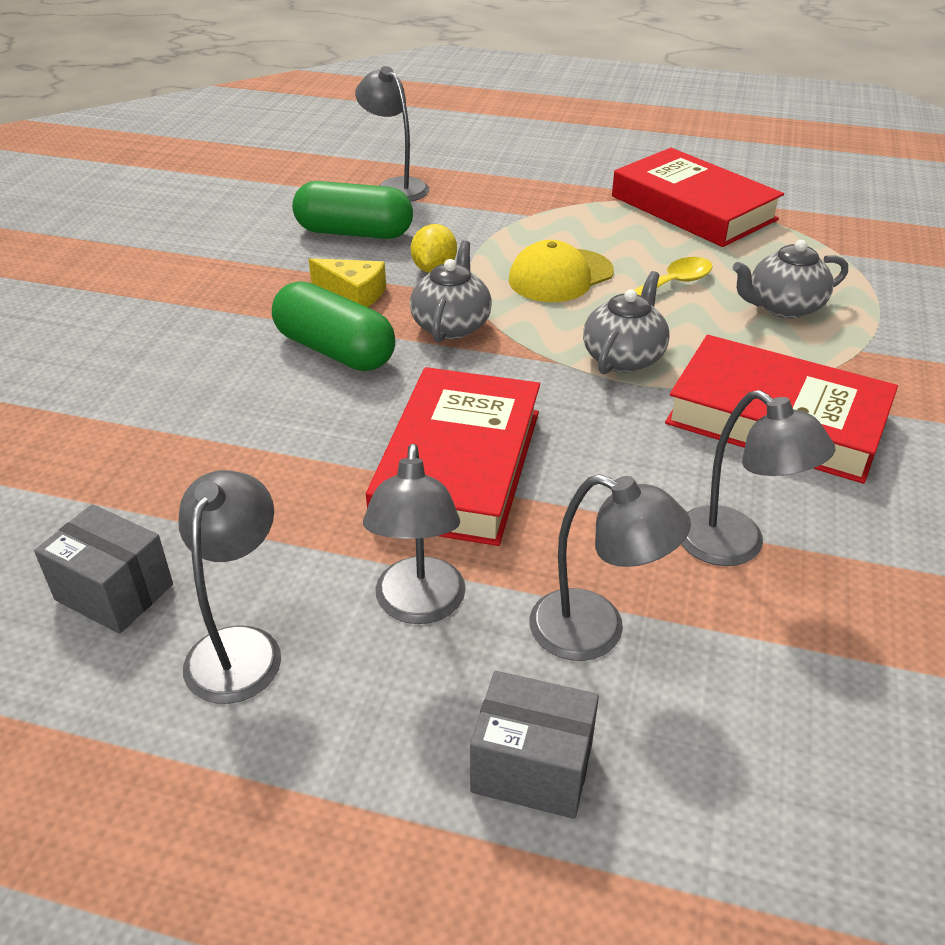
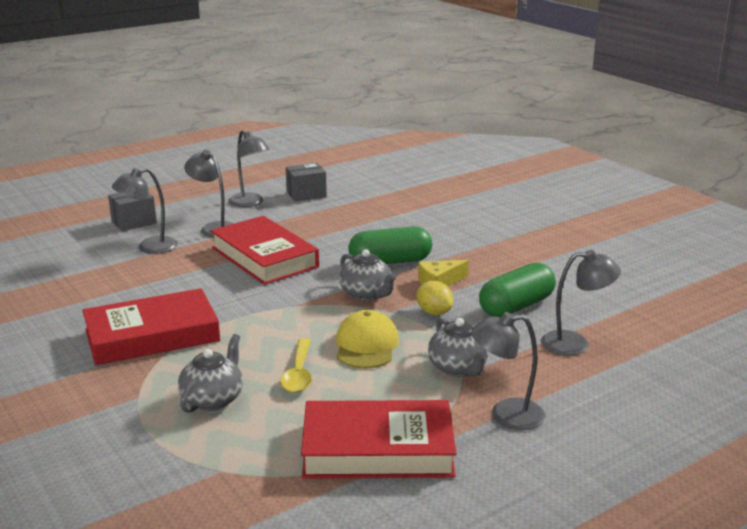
camera: 130 degrees right, 15 degrees down
grey teapot [583,271,669,374] -> grey teapot moved to [428,318,489,377]
grey lamp [681,390,835,566] -> grey lamp moved to [471,312,546,430]

